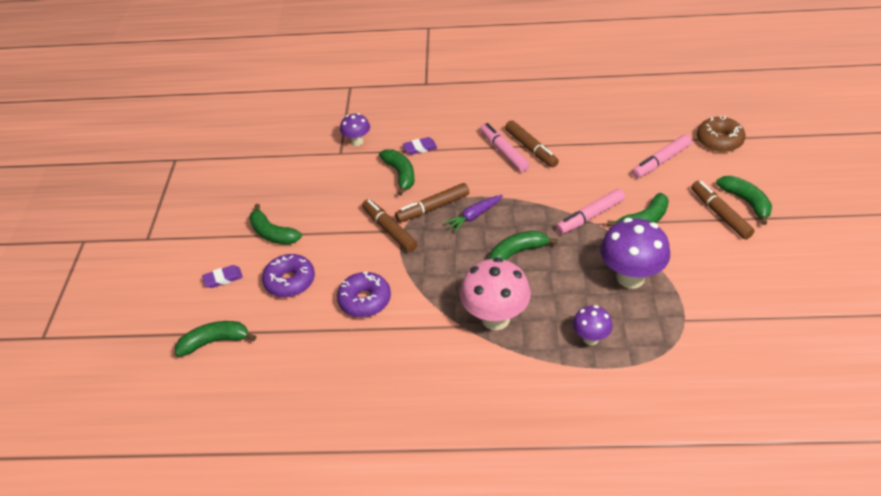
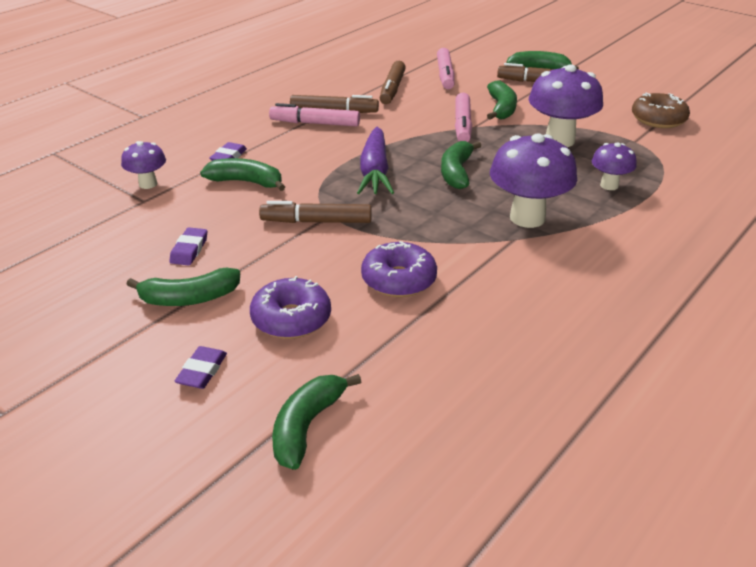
camera: 55 degrees left, 10 degrees down
brown marker [395,183,469,222] -> brown marker moved to [380,61,406,104]
purple carrot [444,195,503,232] -> purple carrot [357,127,394,194], size x1.60
pink mushroom [460,257,531,330] -> purple mushroom [490,133,577,228]
brown donut [697,116,745,152] -> brown donut moved to [632,93,690,128]
none -> purple eraser [169,228,208,265]

